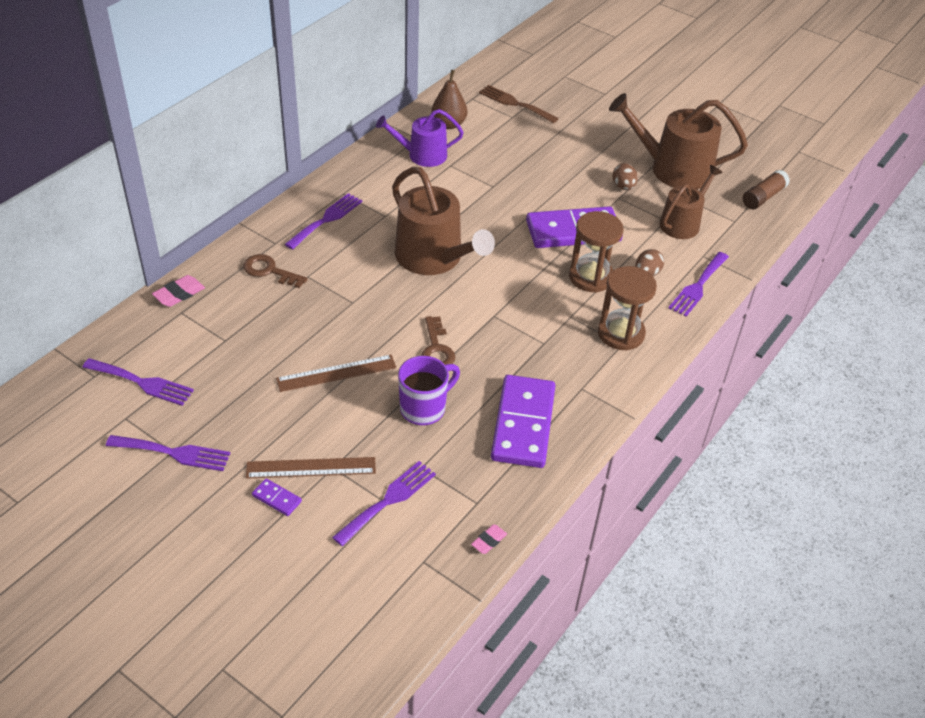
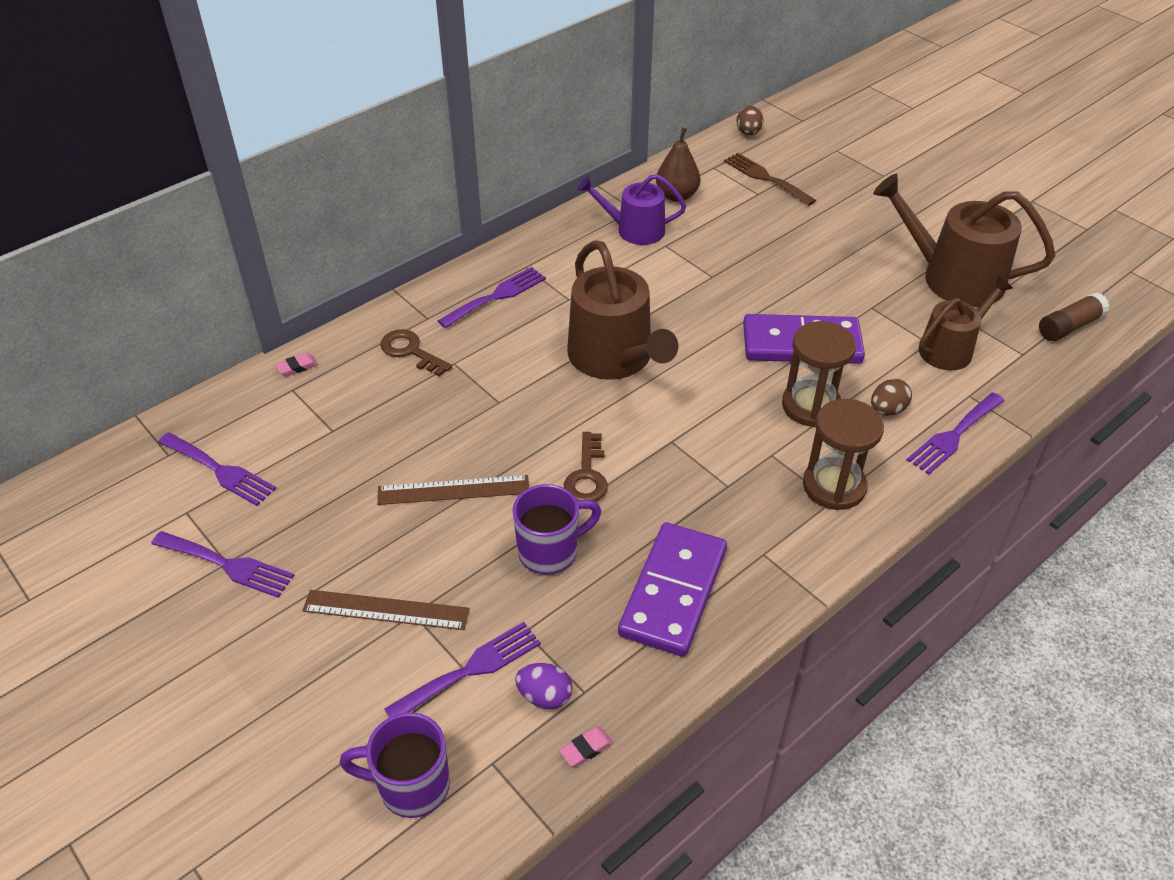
camera: 15 degrees right, 0 degrees up
pink eraser [152,275,205,307] -> pink eraser [275,353,318,376], size x0.66
purple domino [252,478,302,516] -> none
brown egg [612,163,638,190] -> brown egg moved to [736,106,763,135]
none -> purple mug [339,712,450,818]
none -> purple egg [515,663,573,710]

